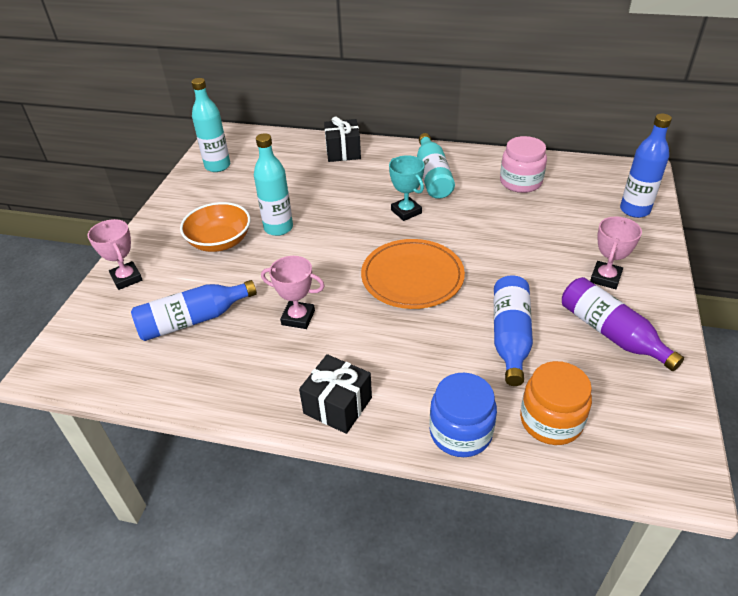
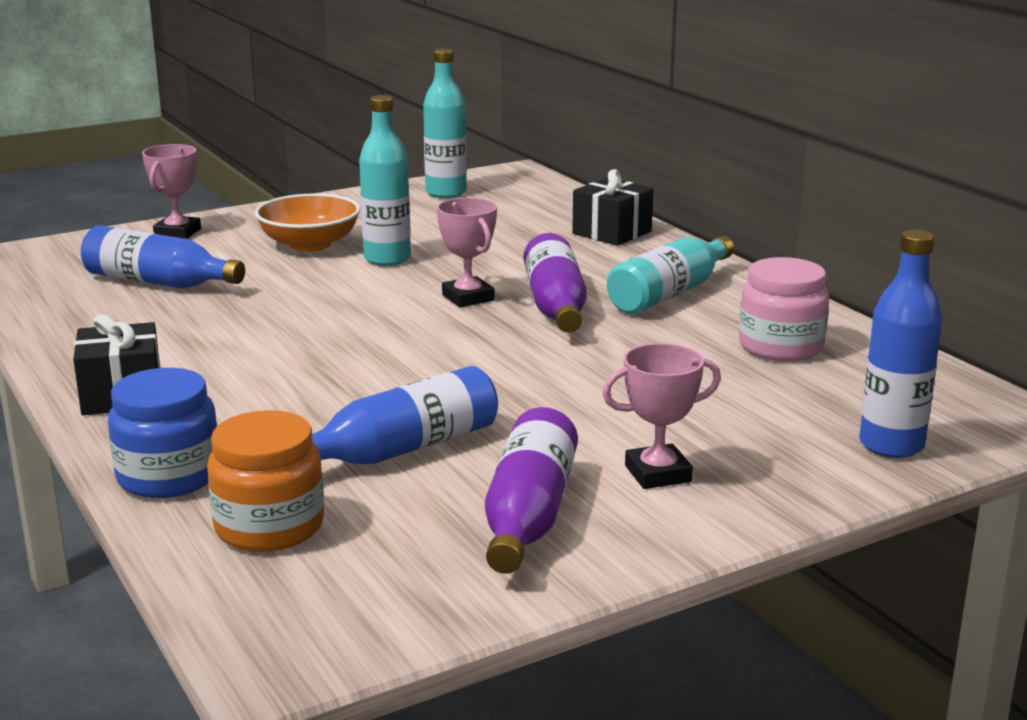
camera: 45 degrees right, 20 degrees down
pink trophy [261,256,325,329] -> pink trophy moved to [437,198,497,307]
orange plate [361,239,465,309] -> none
turquoise trophy [389,155,425,221] -> purple bottle [523,233,587,333]

